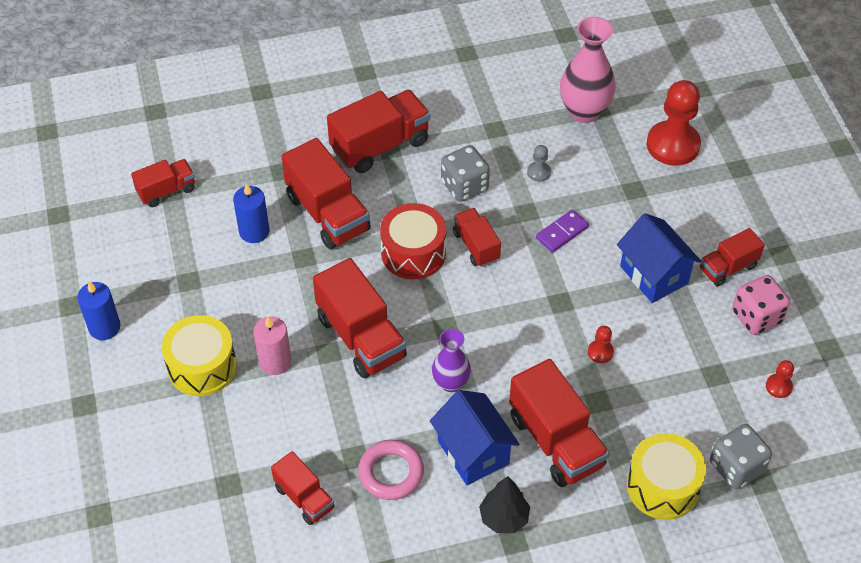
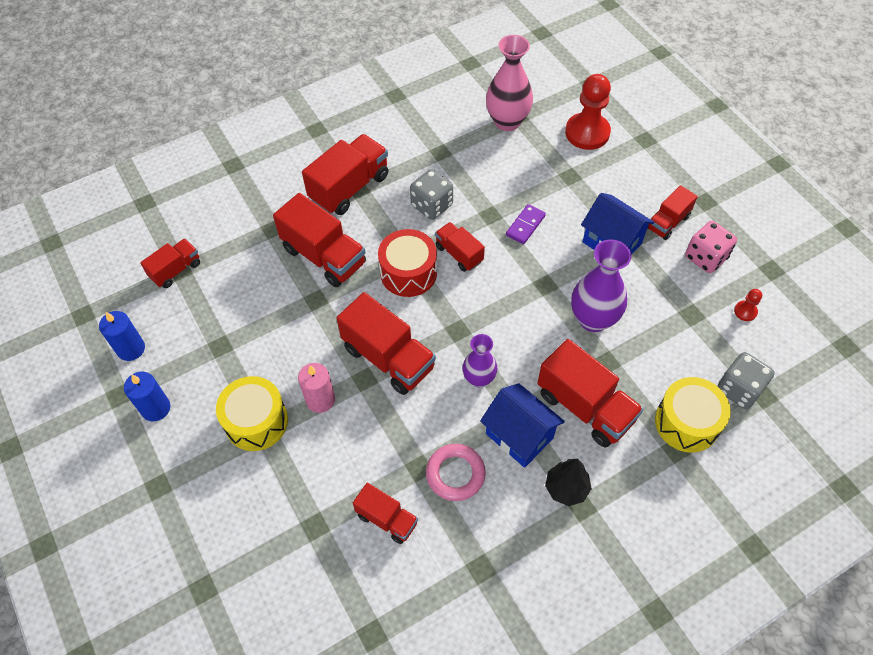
camera: 15 degrees left, 5 degrees up
blue candle [233,183,269,243] -> blue candle moved to [99,311,145,361]
grey pawn [527,145,551,182] -> none
red pawn [588,326,614,363] -> purple vase [571,239,631,332]

